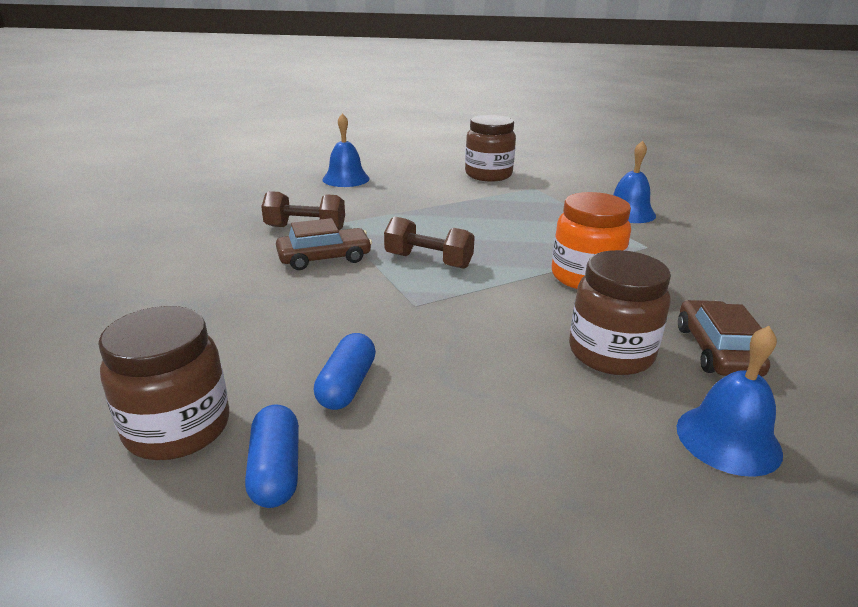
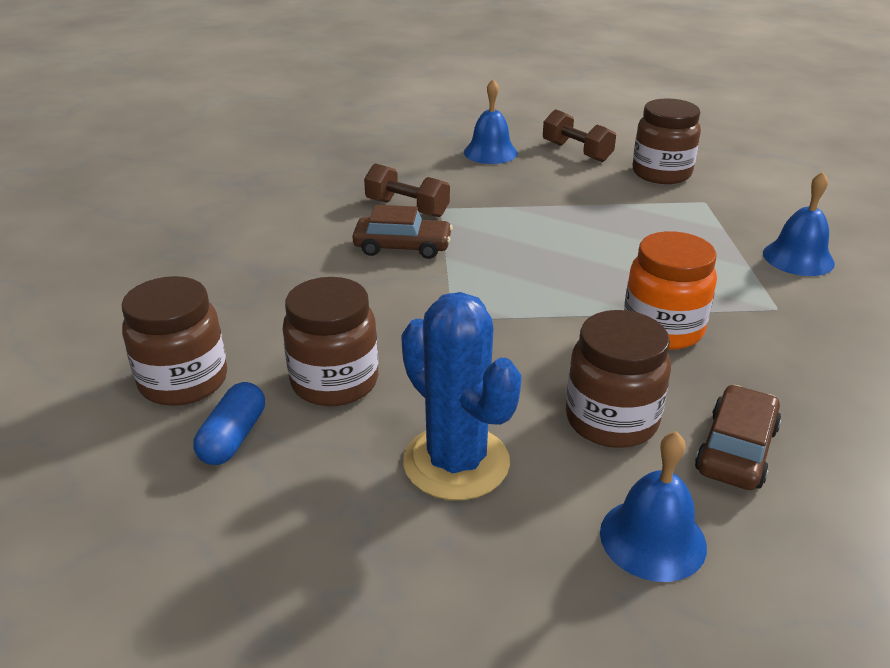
camera: 25 degrees right, 5 degrees up
blue capsule [314,333,376,410] -> brown jar [282,277,378,406]
brown dumbbell [384,216,475,269] -> brown dumbbell moved to [543,109,616,162]
none -> blue cactus [401,292,522,500]

